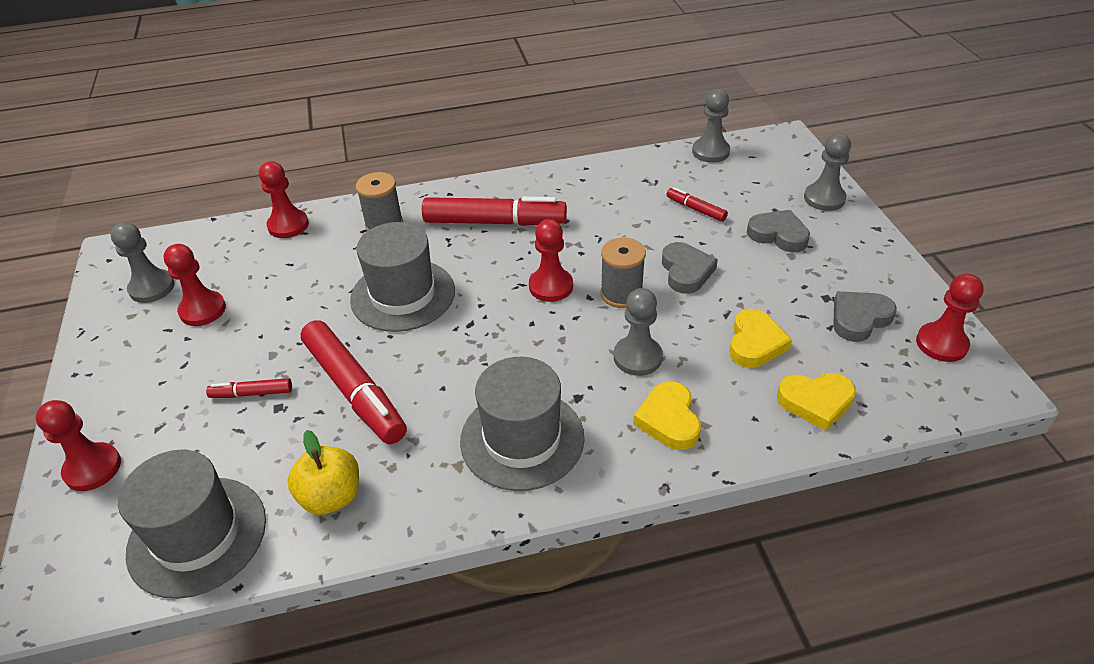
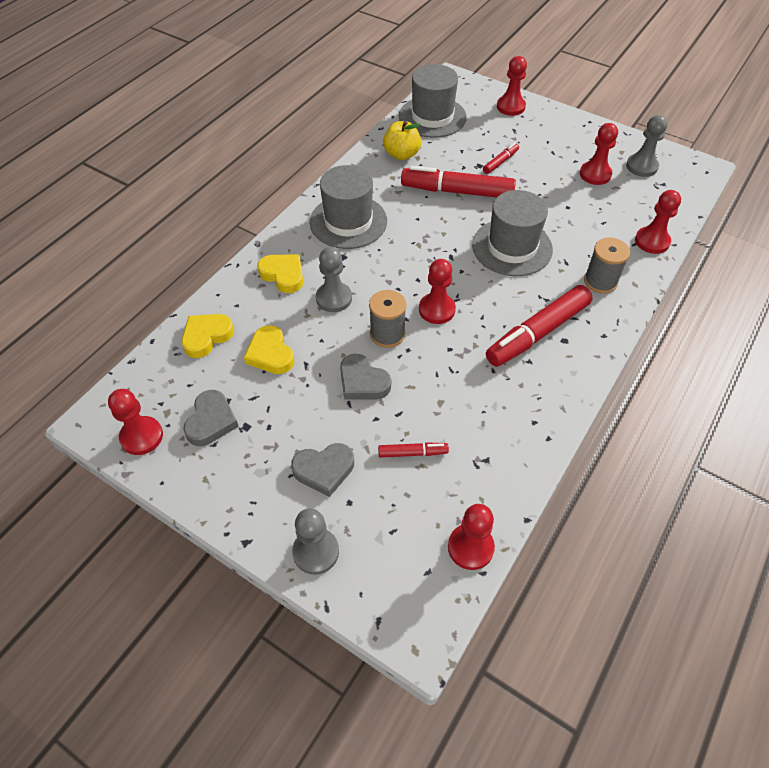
camera: 135 degrees right, 10 degrees up
grey pawn [692,89,730,163] -> red pawn [448,504,495,570]

